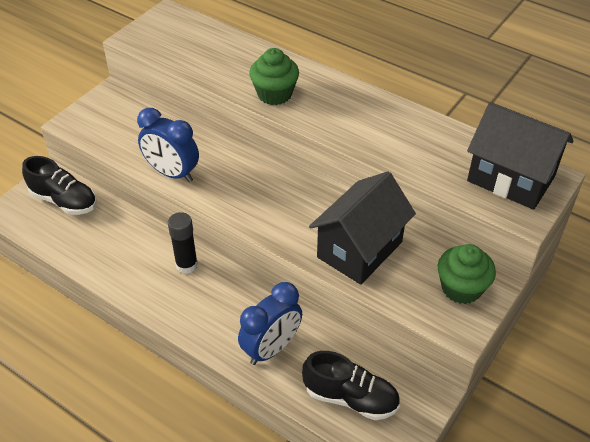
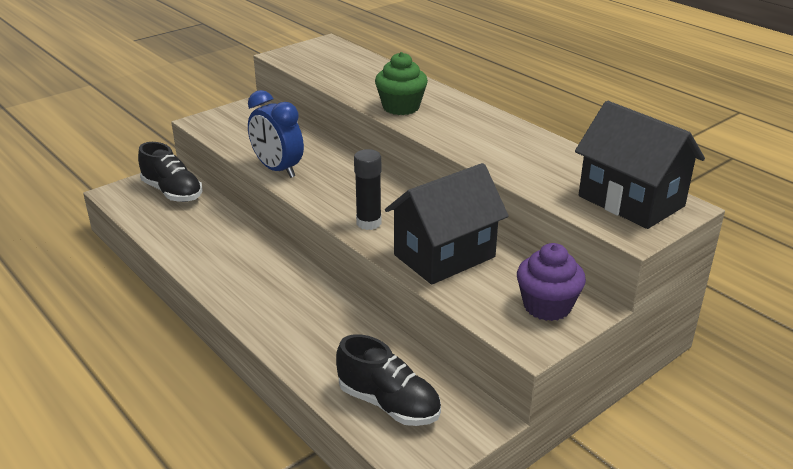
camera: 15 degrees right, 15 degrees down
black glue stick [168,212,198,274] -> black glue stick moved to [354,149,382,230]
blue clock [238,282,302,365] -> none
green cupcake [438,244,496,304] -> purple cupcake [517,243,586,321]

